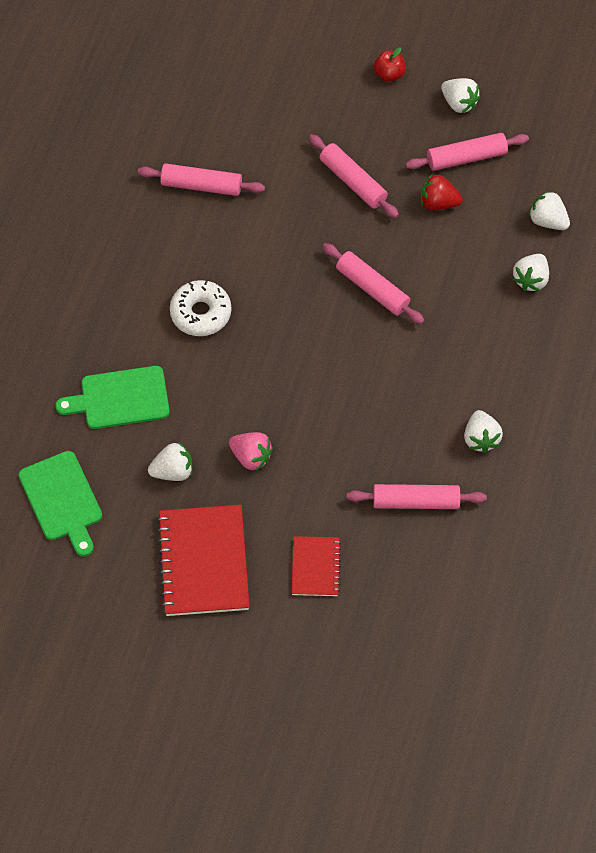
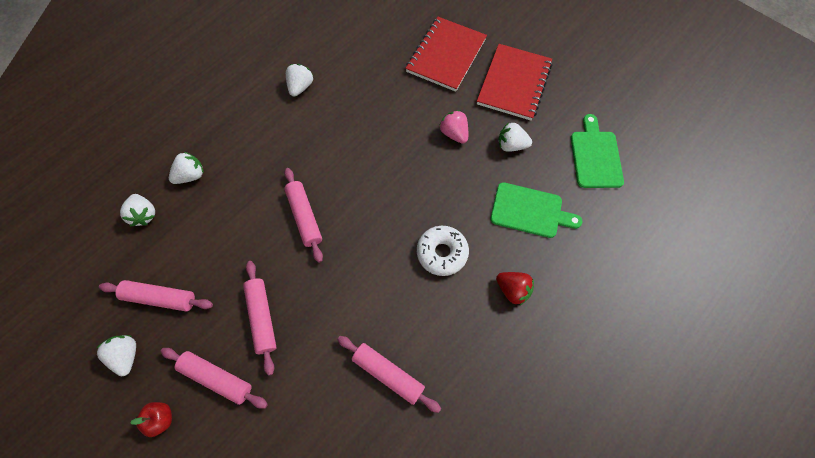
camera: 155 degrees left, 5 degrees up
red notebook [292,536,341,596] -> red notebook [405,17,487,92], size x1.80
pink rolling pin [347,484,487,509] -> pink rolling pin moved to [160,348,268,409]
red strawberry [421,174,462,210] -> red strawberry moved to [496,272,534,306]

